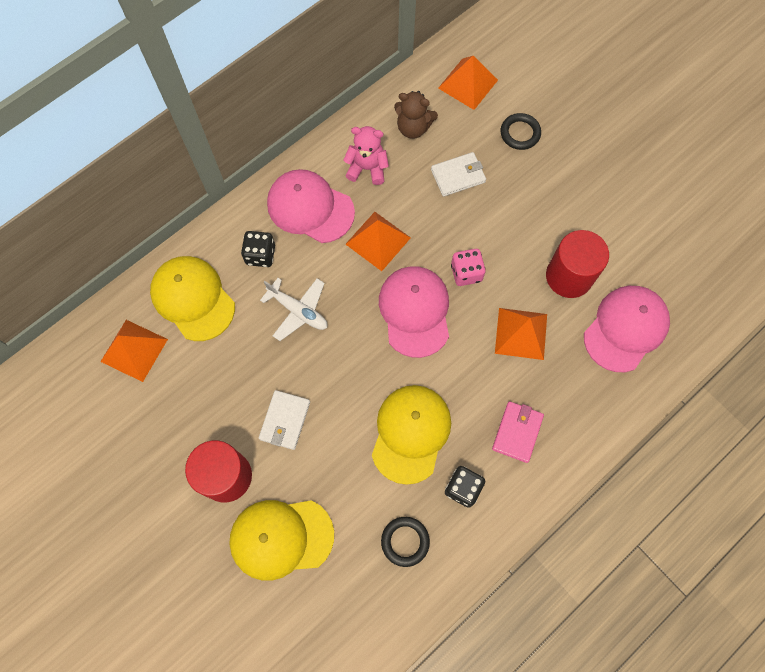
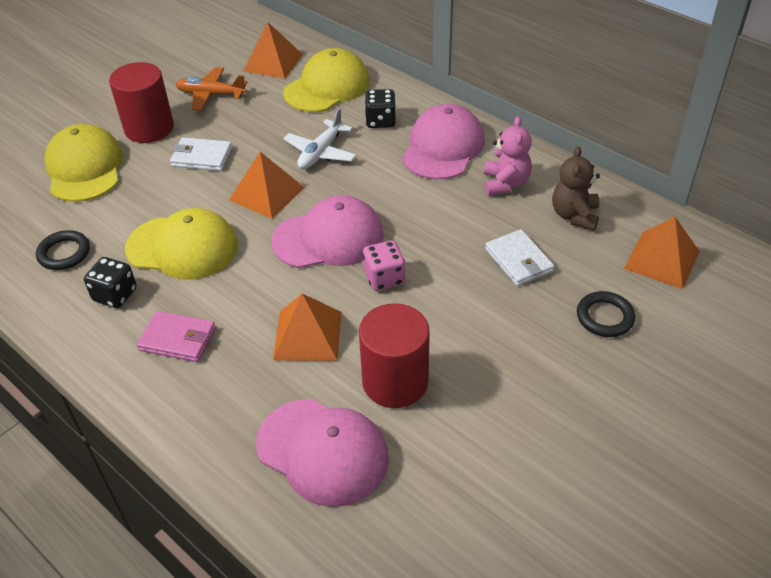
camera: 85 degrees right, 25 degrees down
orange pyramid [346,212,411,271] -> orange pyramid moved to [229,151,304,219]
none -> orange plane [176,67,248,111]

